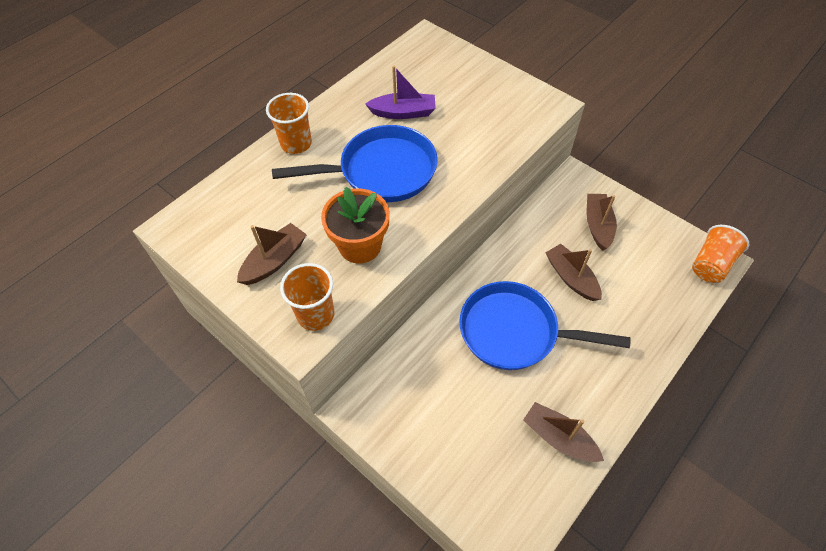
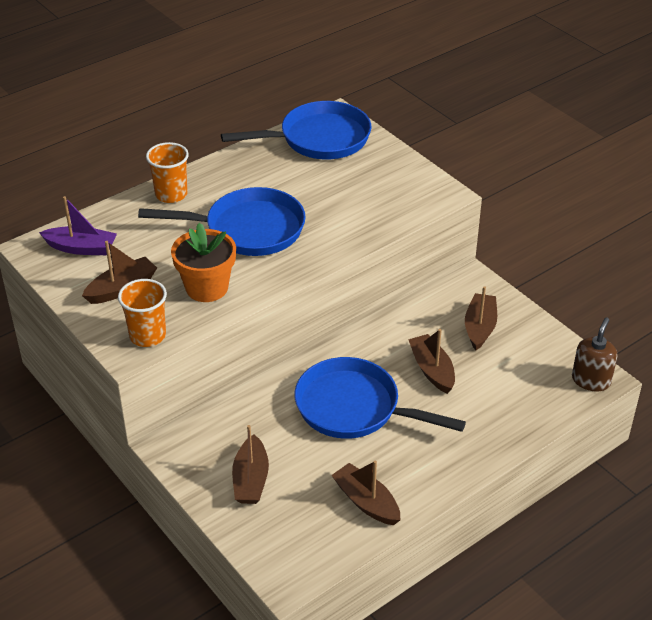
camera: 10 degrees right, 15 degrees down
purple boat [365,66,436,119] -> purple boat moved to [39,196,117,255]
orange cup [692,225,749,283] -> brown soap dispenser [572,318,617,392]
none -> blue pan [221,101,371,159]
none -> brown boat [232,425,269,504]

